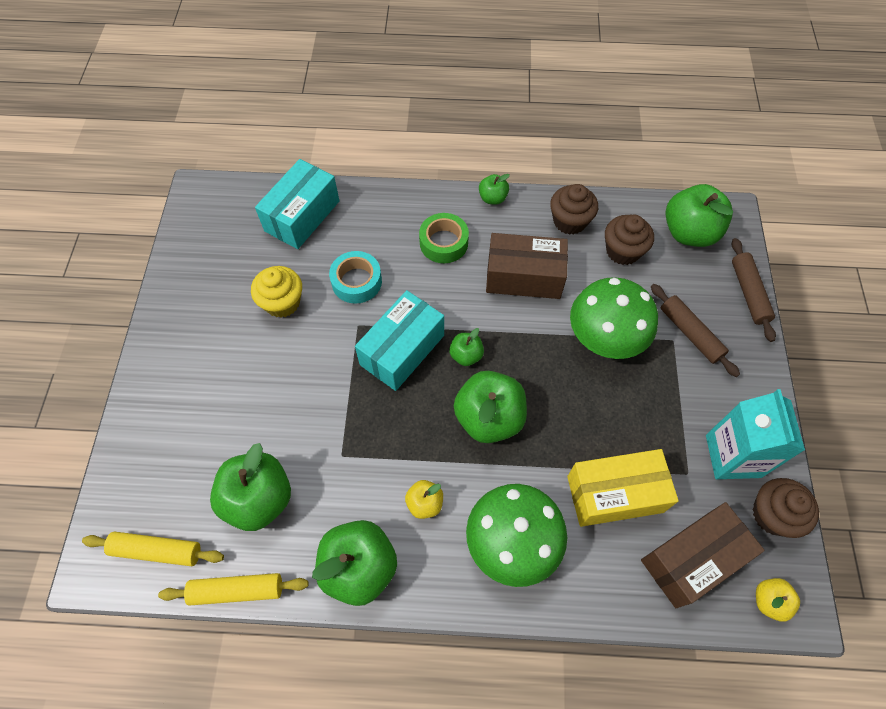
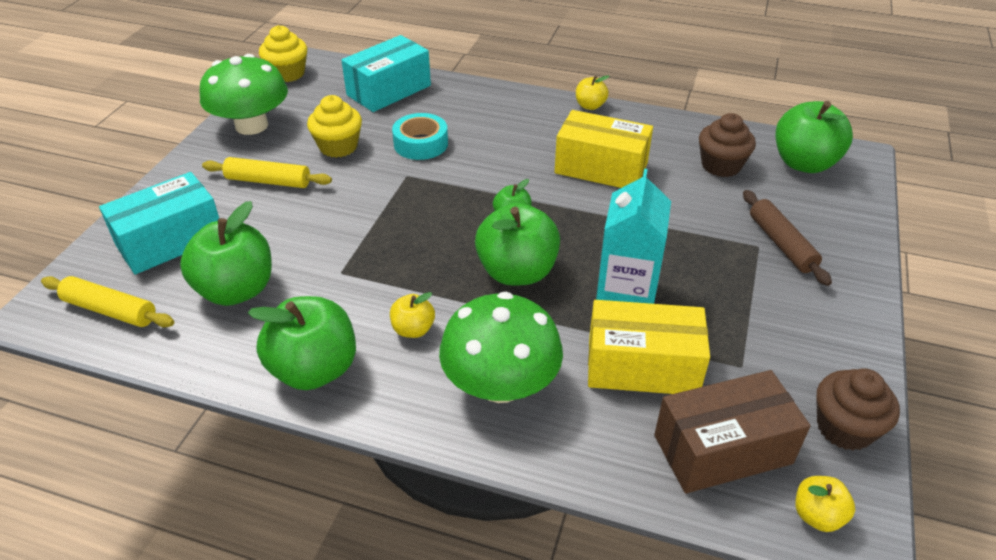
camera: 15 degrees right, 20 degrees down
yellow rolling pin [158,573,308,606] -> yellow rolling pin moved to [202,157,332,188]
turquoise box [355,290,444,391] -> turquoise box moved to [99,172,220,274]
green tape [419,213,469,263] -> none
green apple [479,174,510,205] -> yellow apple [576,75,609,110]
brown box [486,233,568,299] -> yellow box [555,110,653,188]
brown cupcake [550,184,598,235] -> none
green mushroom [570,277,658,359] -> green mushroom moved to [200,54,288,135]
turquoise carton [706,389,805,479] -> turquoise carton moved to [596,169,671,304]
brown rolling pin [732,238,776,342] -> none
none -> yellow cupcake [259,25,307,82]

